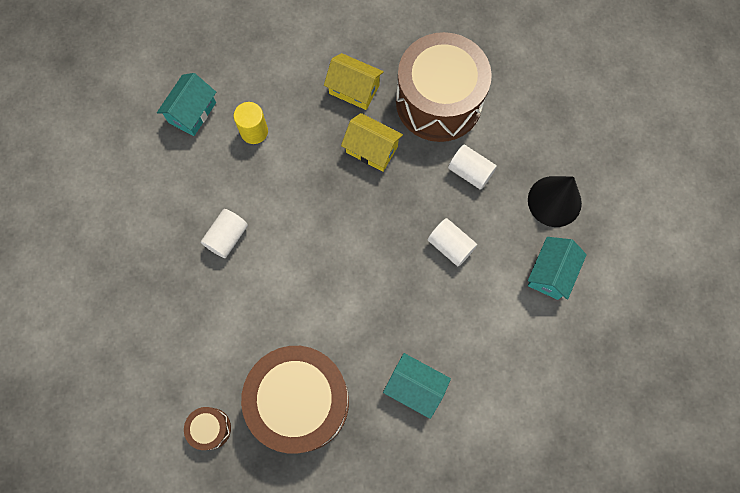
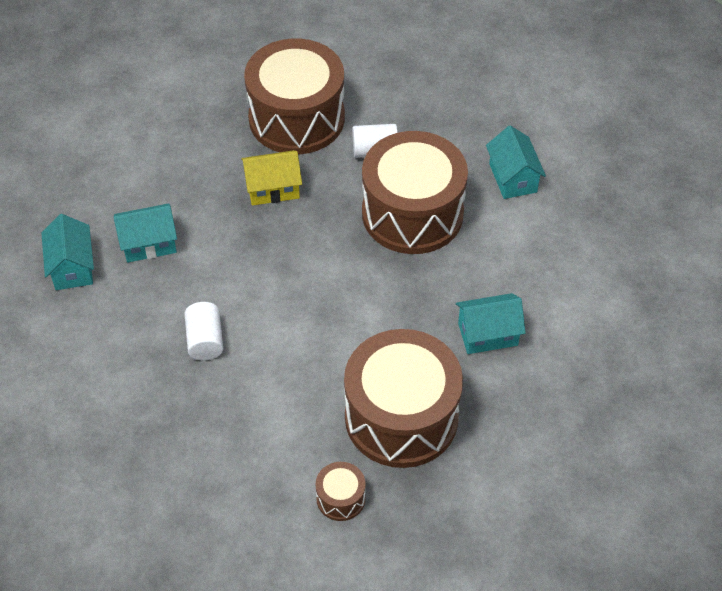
camera: 40 degrees left, 20 degrees down
yellow cylinder [234,102,268,144] -> turquoise house [114,203,177,263]
yellow house [324,53,384,110] -> none
white cylinder [428,218,477,266] -> brown drum [362,131,468,254]
black cone [528,176,582,227] -> none

